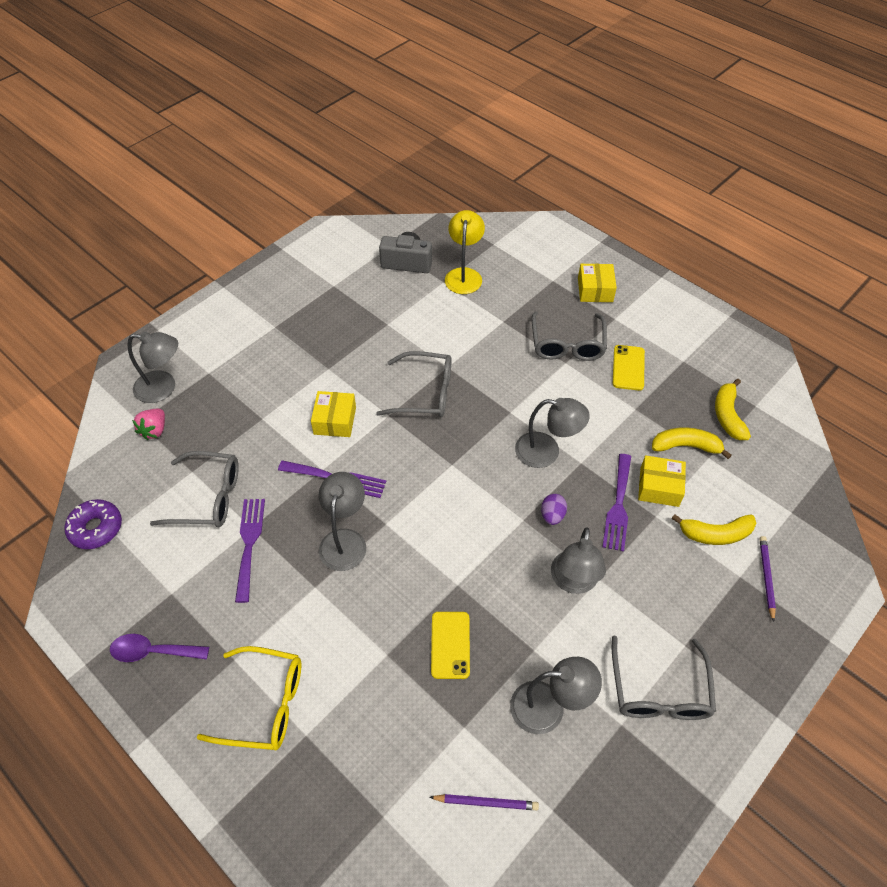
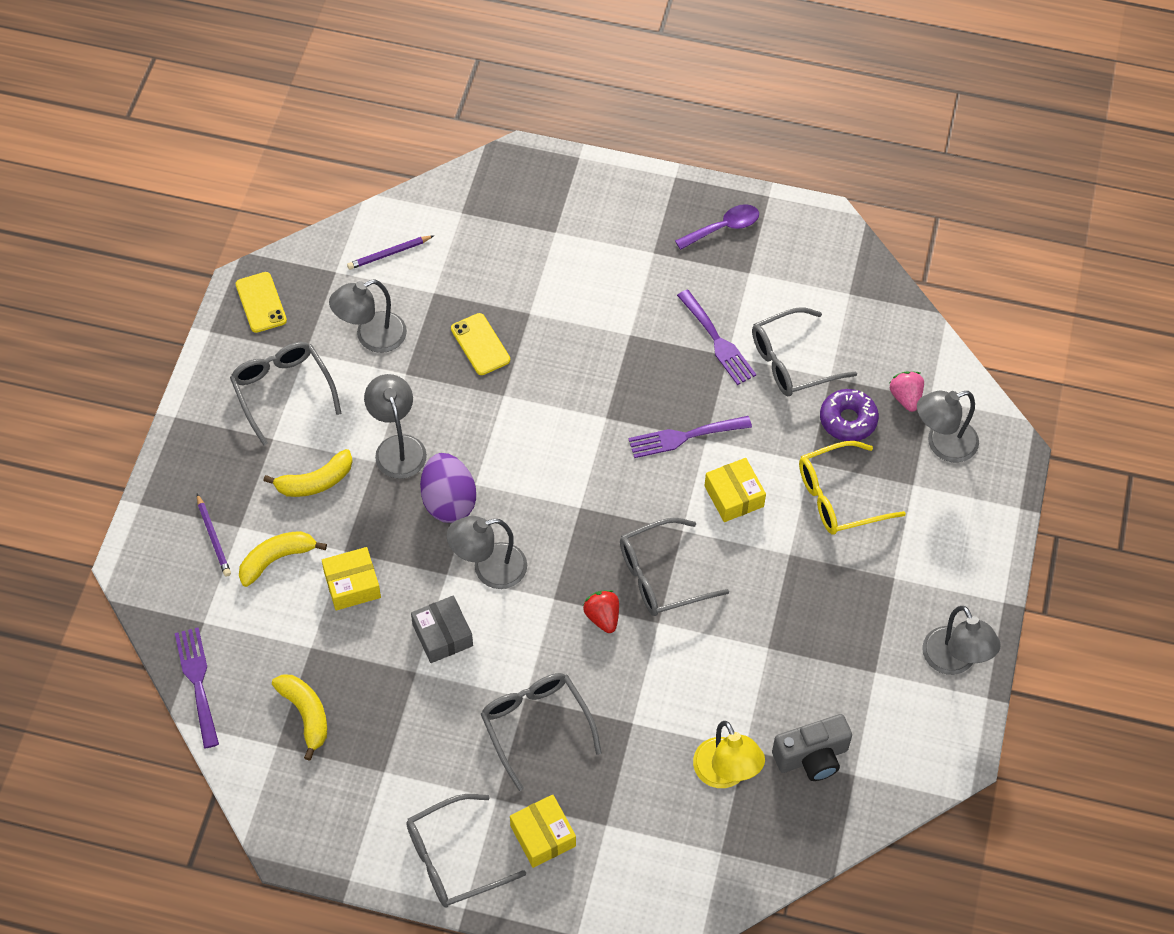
camera: 150 degrees right, 5 degrees up
purple donut [64,499,122,549] -> purple donut moved to [820,389,879,441]
yellow glasses [197,646,301,750] -> yellow glasses moved to [799,441,906,534]
grey lamp [319,472,366,571] -> grey lamp moved to [922,606,1001,675]
purple egg [541,494,567,525] -> purple egg [420,453,476,523], size x1.92
purple fork [603,454,631,552] -> purple fork moved to [175,627,219,748]
yellow phone [613,345,645,391] -> yellow phone moved to [236,272,287,333]
yellow banana [652,427,732,459] -> yellow banana moved to [263,449,353,497]
none -> grey glasses [406,794,526,908]
none -> grey box [411,596,473,663]
none -> red strawberry [583,590,619,633]

